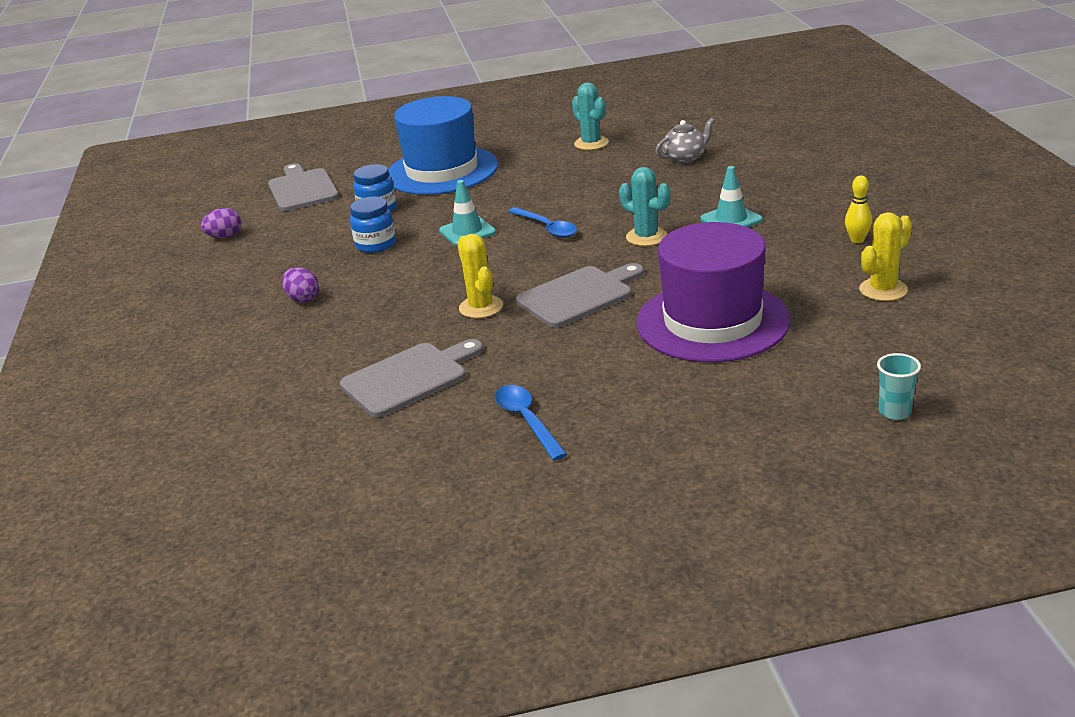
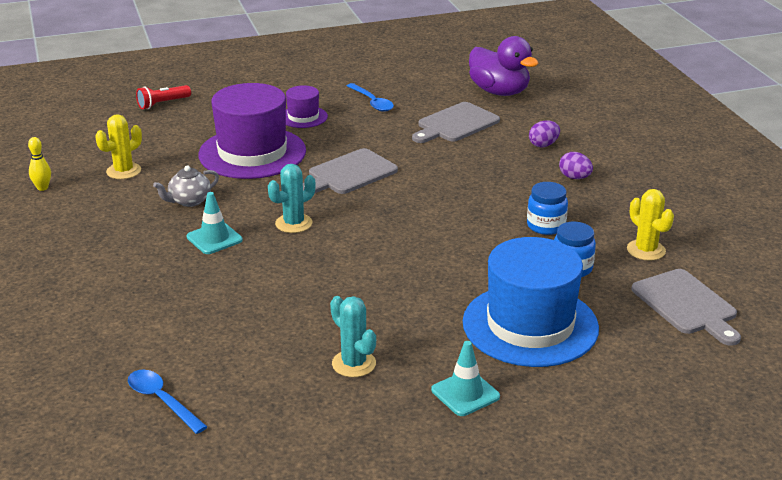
camera: 170 degrees right, 0 degrees up
purple egg [201,208,241,238] -> purple egg moved to [529,121,560,147]
turquoise traffic cone [439,180,496,246] -> turquoise traffic cone moved to [431,341,500,416]
yellow cactus [457,234,503,318] -> yellow cactus moved to [627,189,674,261]
blue spoon [508,207,577,238] -> blue spoon moved to [128,370,207,434]
turquoise cactus [619,167,670,246] -> turquoise cactus turned 75 degrees counterclockwise [268,164,315,233]
grey teapot [655,118,715,163] -> grey teapot moved to [153,165,219,207]
yellow bowling pin [845,176,872,243] -> yellow bowling pin moved to [28,137,51,191]
turquoise cup [877,353,921,420] -> red flashlight [136,85,191,109]
none -> purple hat [286,85,328,128]
none -> purple duck [469,36,539,96]

